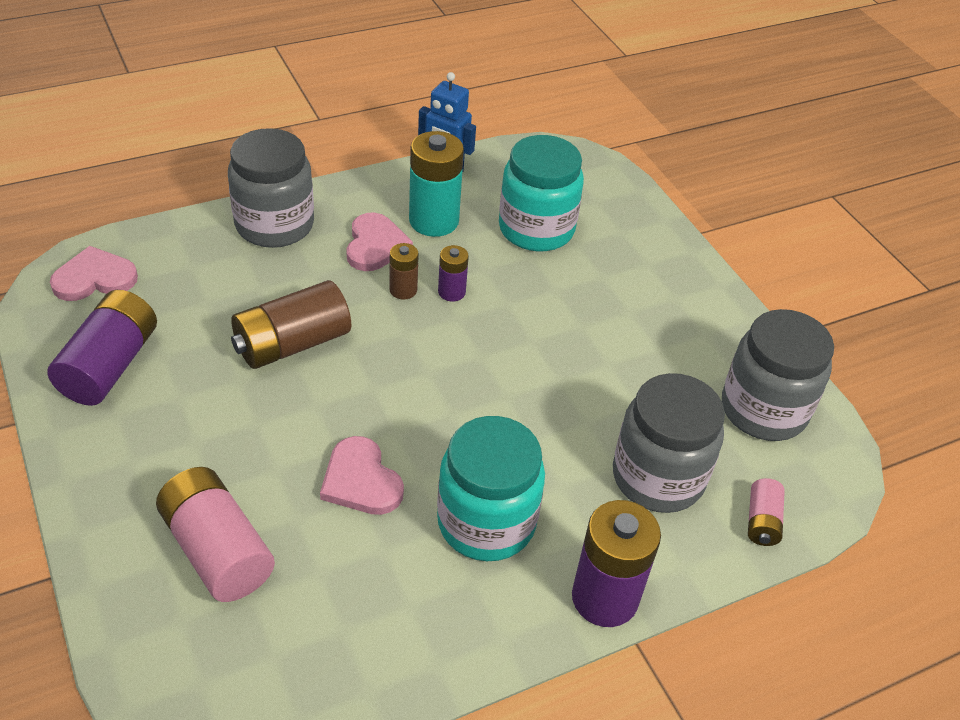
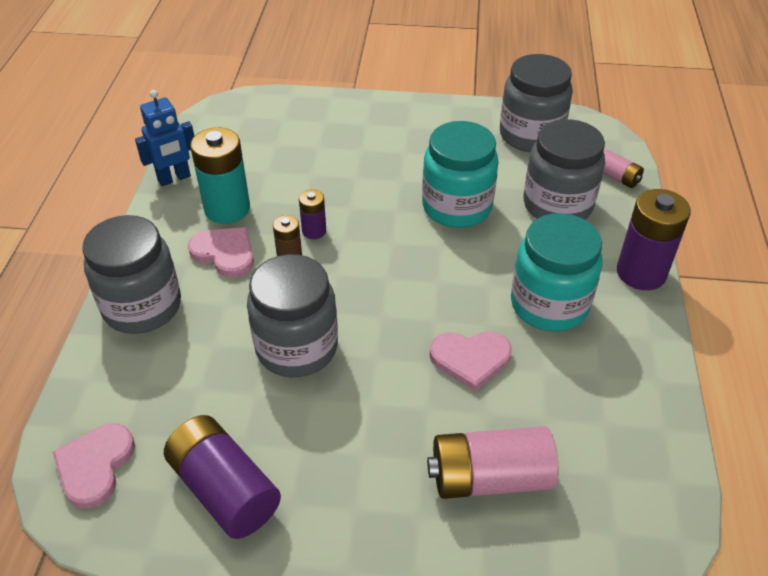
camera: 55 degrees left, 0 degrees up
brown battery [231,280,351,369] -> grey jar [247,254,338,377]
turquoise jar [499,135,584,251] -> turquoise jar moved to [422,121,498,228]

